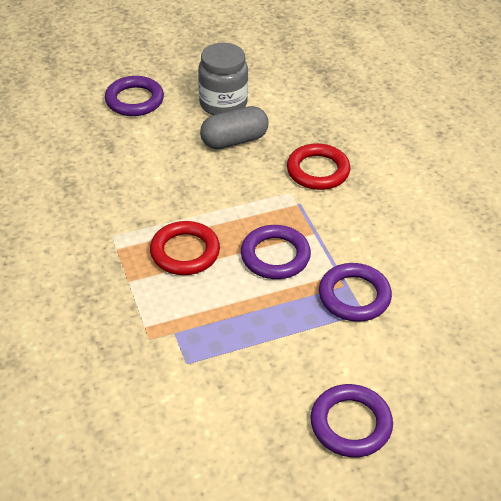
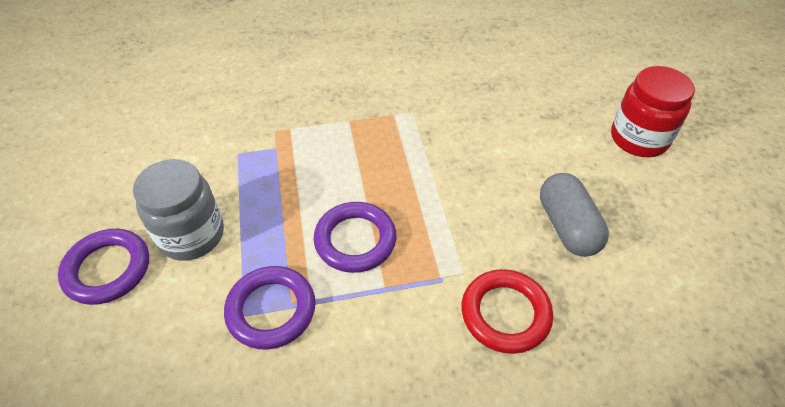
camera: 100 degrees right, 5 degrees up
purple ring [105,76,164,116] -> red jar [611,66,695,157]
red ring [150,221,220,275] -> none
grey jar [198,43,248,115] -> grey jar moved to [133,159,224,261]

